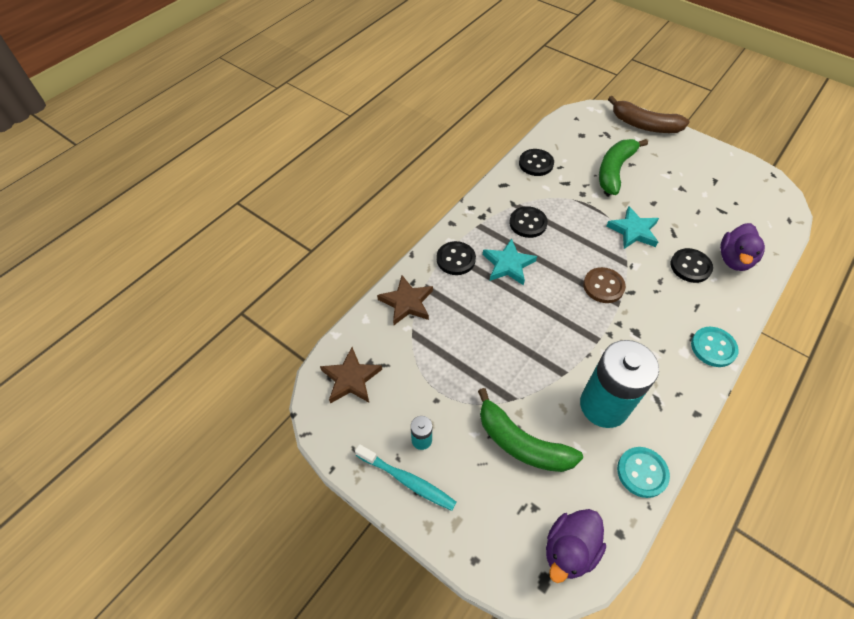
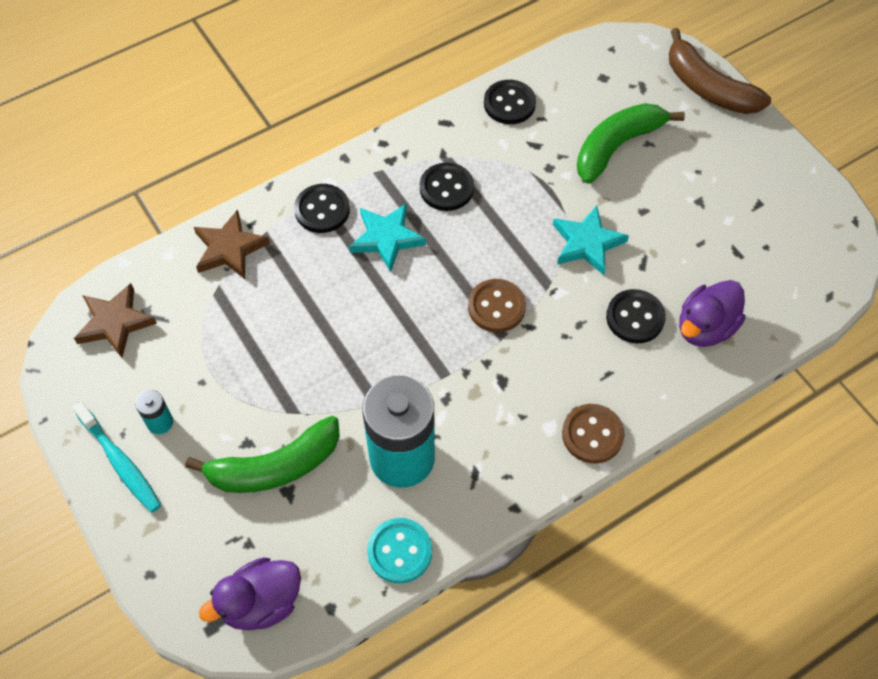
camera: 20 degrees right, 5 degrees up
green banana [478,388,583,472] -> green banana turned 75 degrees counterclockwise [185,416,340,493]
turquoise button [691,327,739,367] -> brown button [562,404,625,463]

